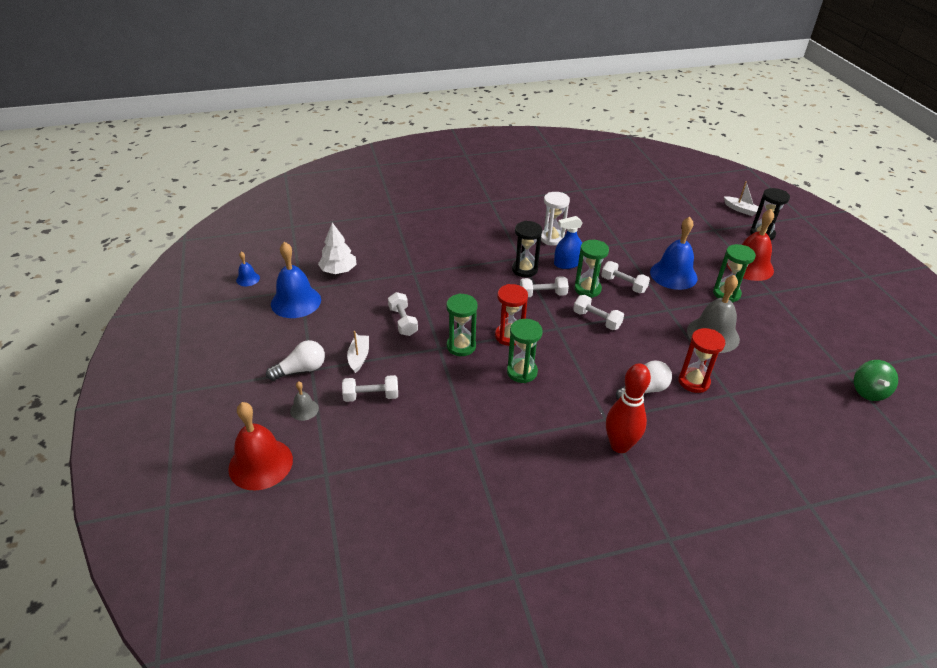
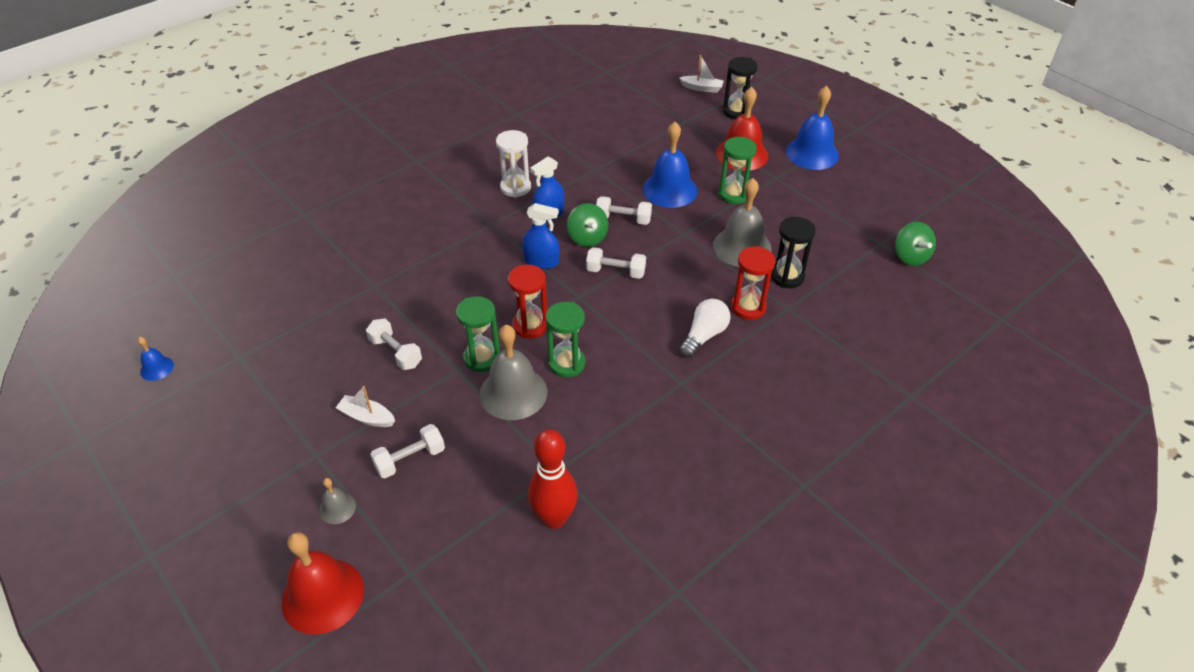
camera: 25 degrees left, 5 degrees up
white light bulb [266,340,325,381] -> none
blue bell [271,242,321,318] -> blue bell moved to [786,86,839,170]
white tree [318,222,357,274] -> none
white boat [347,331,369,373] -> white boat turned 45 degrees counterclockwise [336,386,395,427]
black hourglass [512,221,542,277] -> black hourglass moved to [771,217,816,288]
white dumbbell [520,276,569,297] -> blue spray bottle [522,203,559,269]
green hourglass [574,240,609,298] -> green spinning top [567,203,608,247]
red bowling pin [606,364,651,453] -> red bowling pin moved to [528,429,578,529]
none -> grey bell [479,325,547,420]

